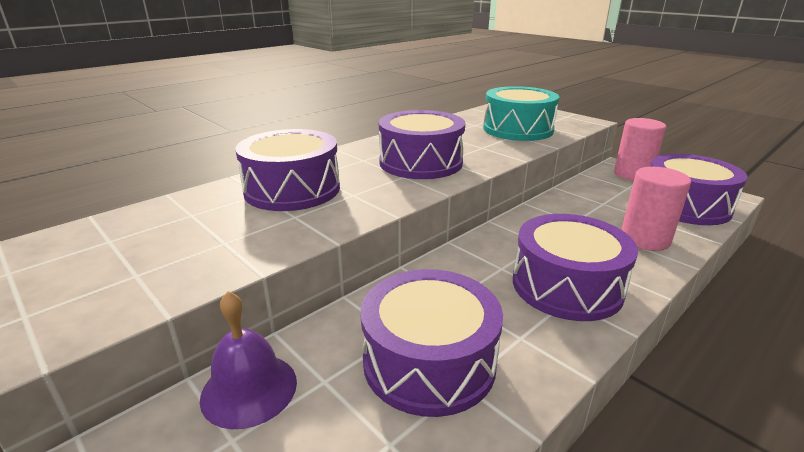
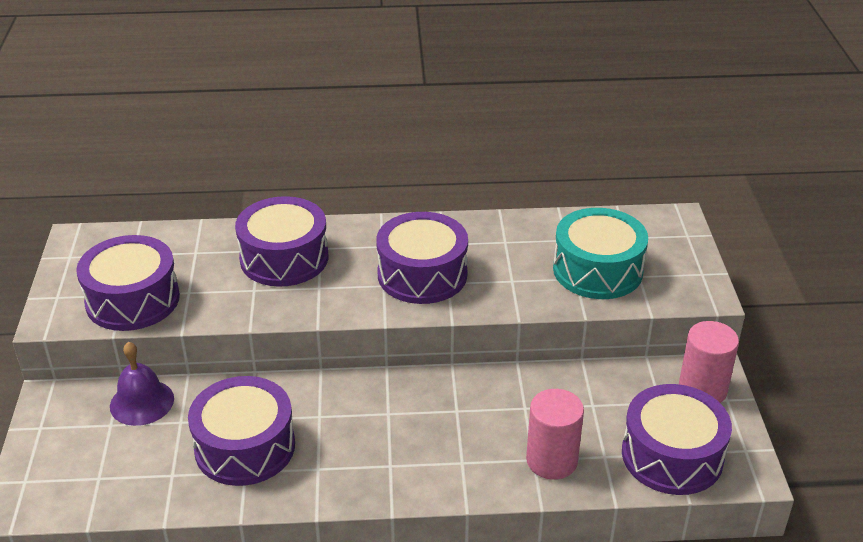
camera: 40 degrees right, 10 degrees up
purple drum [513,214,638,321] -> purple drum moved to [76,235,180,331]

